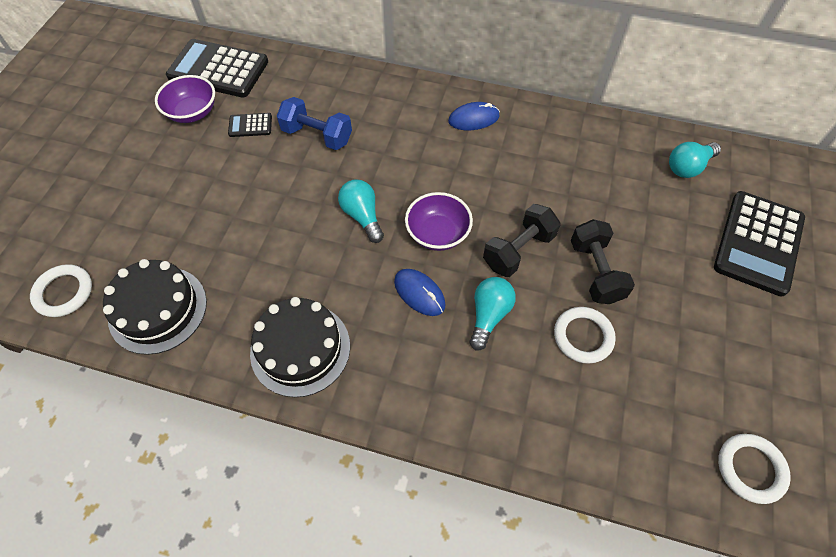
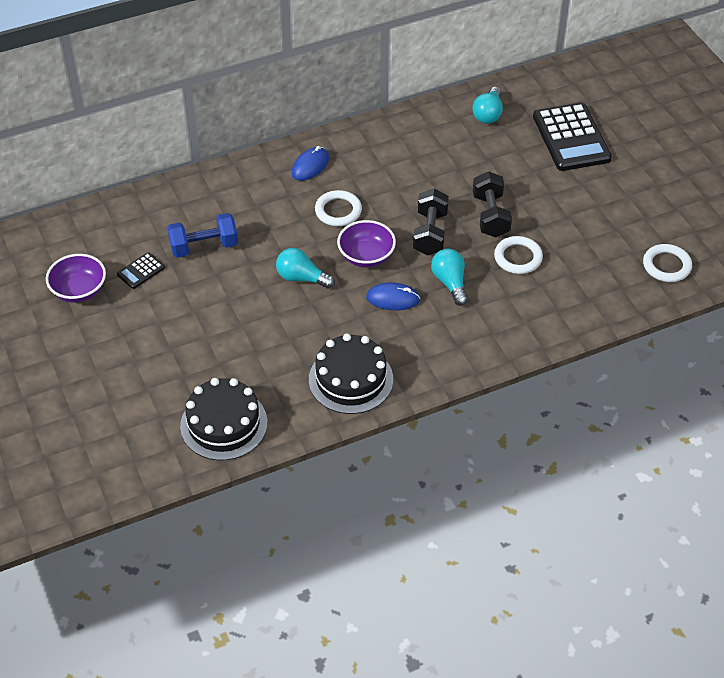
camera: 40 degrees left, 10 degrees down
white ring [30,264,92,317] -> white ring moved to [315,190,362,226]
black calculator [166,39,268,97] -> none
black dumbbell [571,219,635,304] -> black dumbbell turned 45 degrees clockwise [473,171,512,237]

